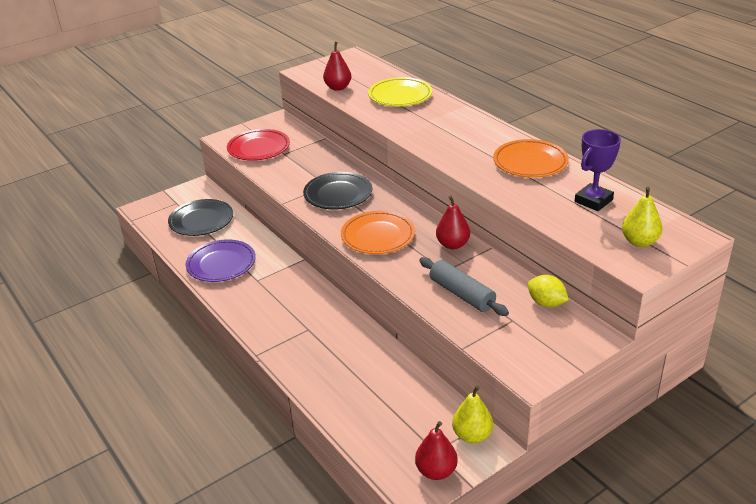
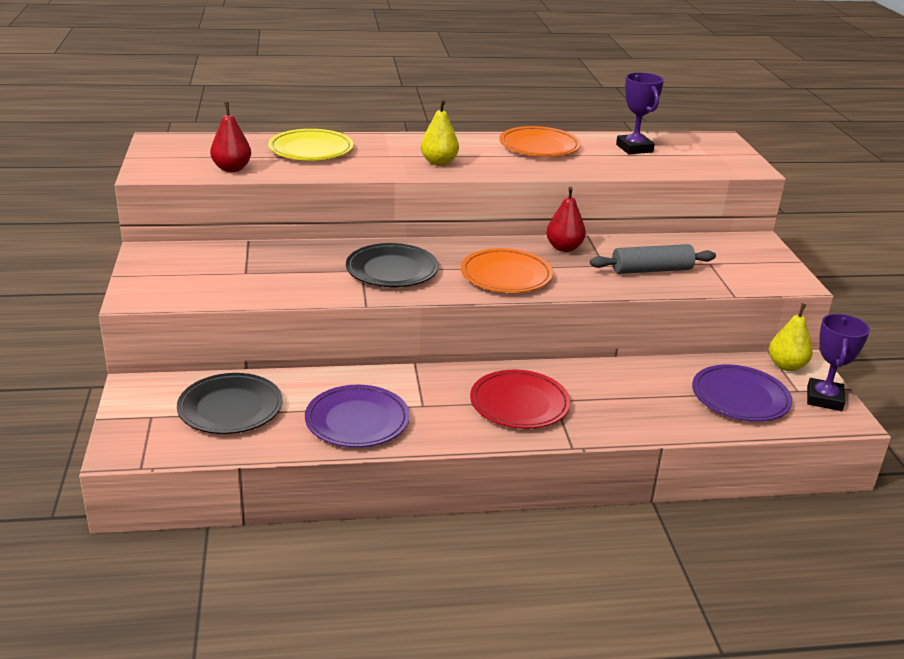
camera: 65 degrees left, 5 degrees down
red plate [227,129,290,161] -> red plate moved to [470,370,571,429]
red pear [415,421,458,480] -> purple trophy [807,314,870,411]
yellow lemon [528,275,569,307] -> none
yellow pear [622,187,663,247] -> yellow pear moved to [420,99,459,166]
none -> purple plate [692,364,792,422]

